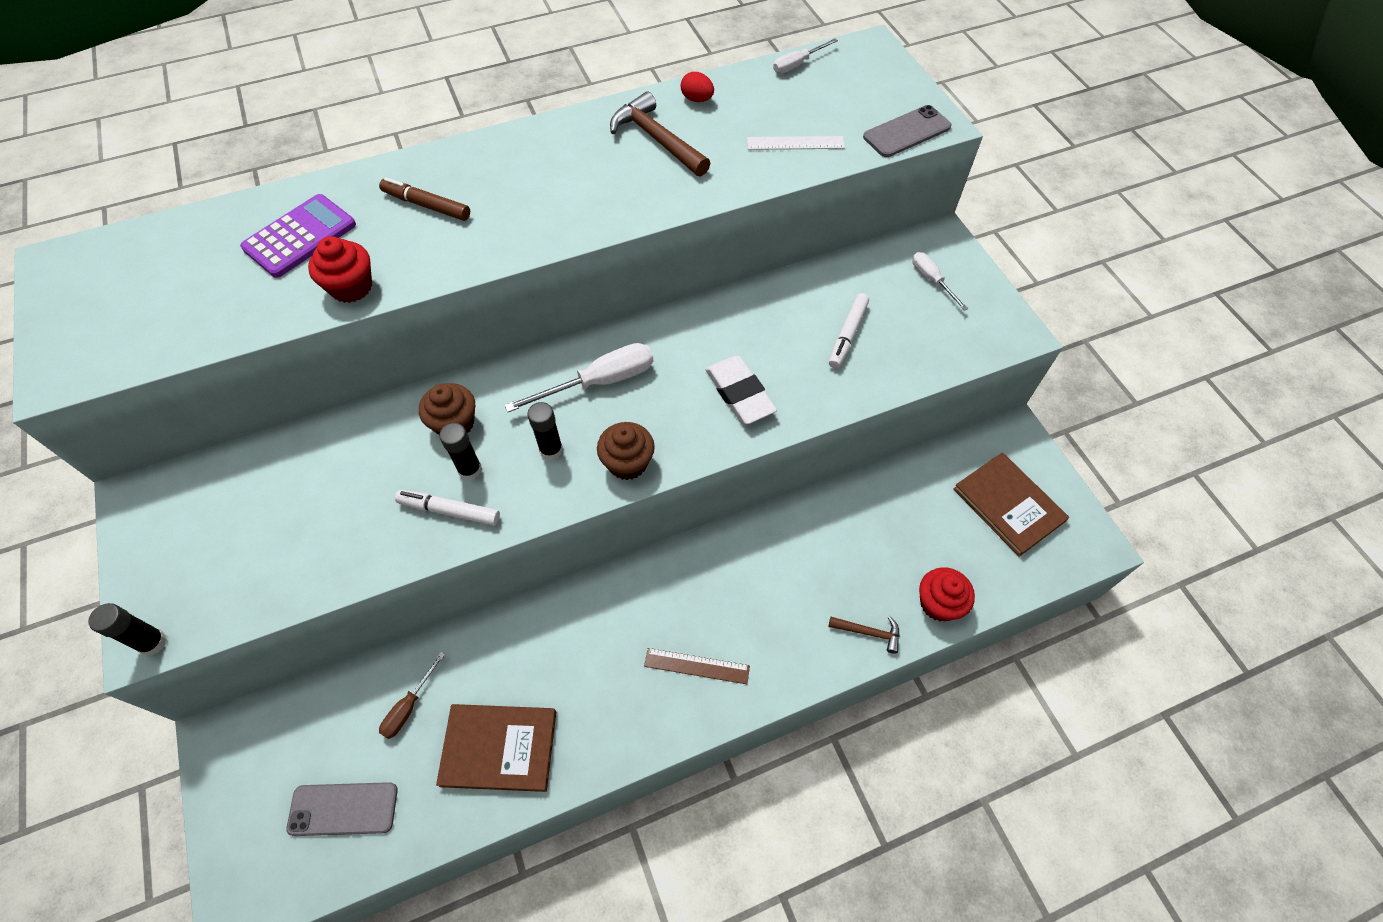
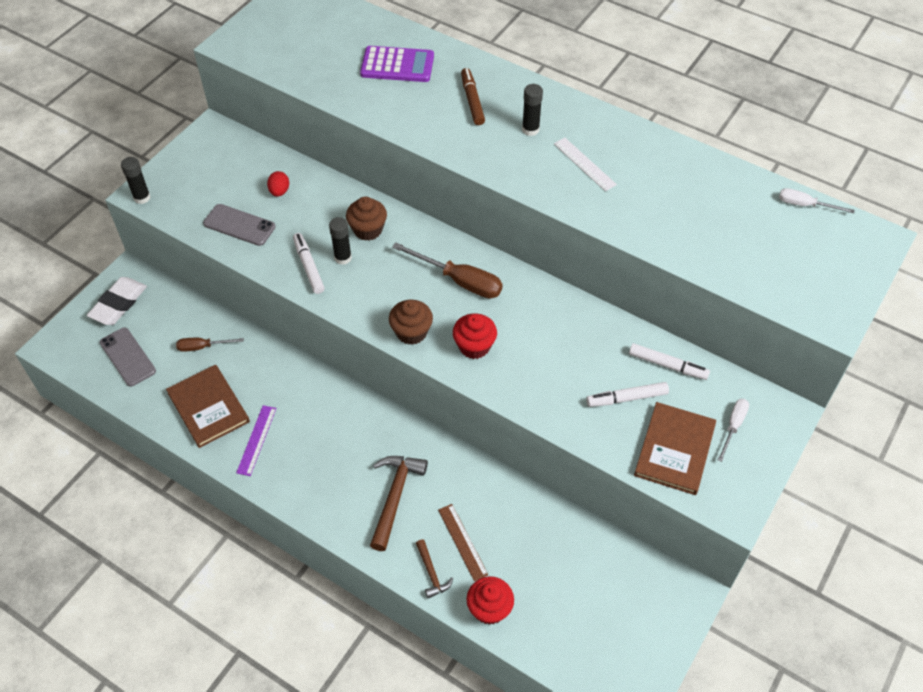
camera: 55 degrees right, 5 degrees down
red cupcake [308,236,372,303] -> red cupcake moved to [453,313,497,359]
white screwdriver [505,343,653,412] -> brown screwdriver [392,242,503,299]
black glue stick [527,402,563,460] -> black glue stick moved to [522,84,543,136]
brown hammer [610,92,710,176] -> brown hammer moved to [370,456,428,551]
brown ruler [644,648,750,684] -> brown ruler moved to [438,504,488,581]
red egg [681,72,714,102] -> red egg moved to [267,171,289,197]
white eraser [705,356,777,424] -> white eraser moved to [87,277,147,325]
white ruler [747,136,845,150] -> white ruler moved to [554,138,617,191]
grey phone [863,105,951,157] -> grey phone moved to [203,204,276,246]
brown book [953,452,1069,557] -> brown book moved to [634,402,716,495]
none -> purple ruler [236,405,277,476]
none -> white marker [629,343,710,380]

